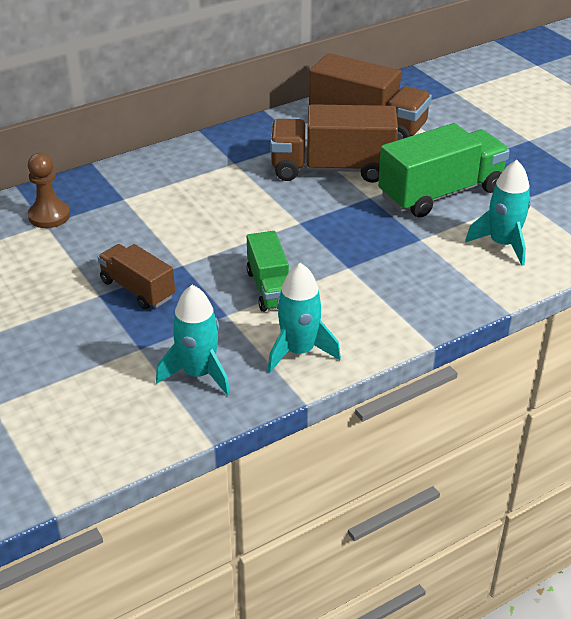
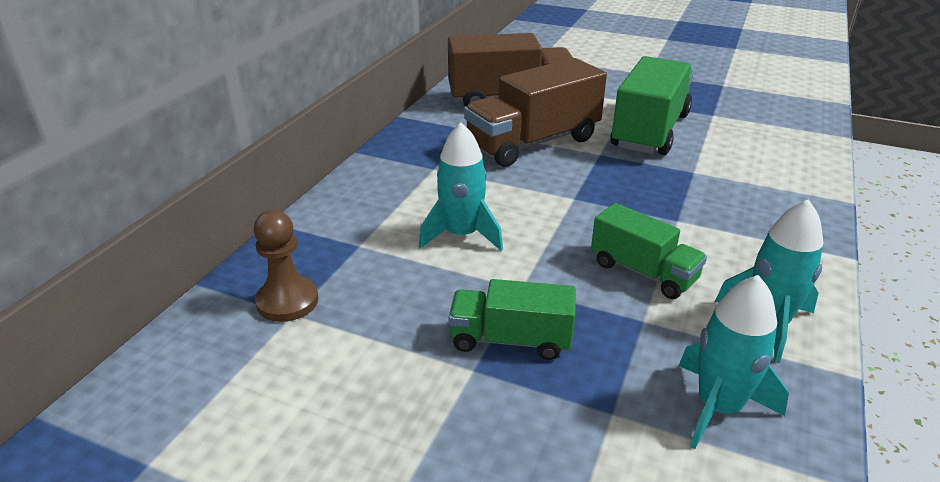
camera: 35 degrees left, 5 degrees down
brown truck [98,244,175,309] -> green truck [449,279,576,360]
turquoise rocket [465,160,531,266] -> turquoise rocket moved to [419,123,503,251]

